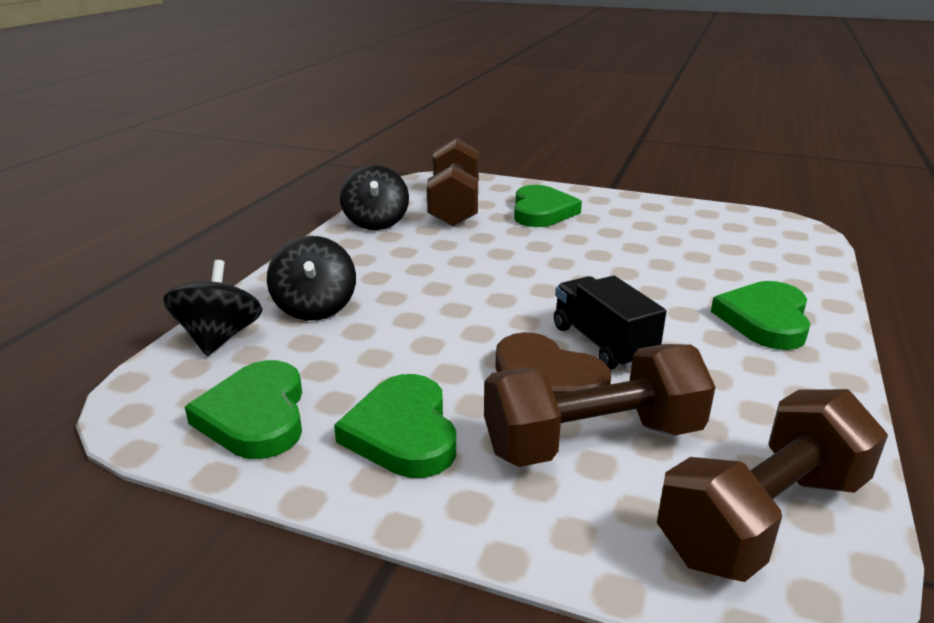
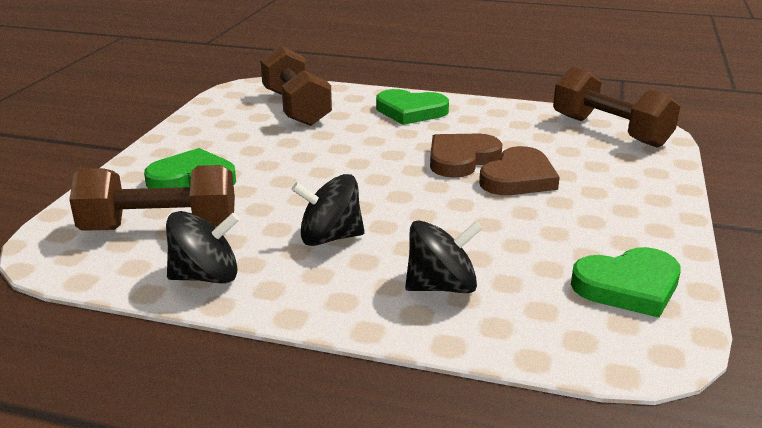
camera: 95 degrees left, 0 degrees up
black spinning top [163,260,262,356] -> black spinning top moved to [292,174,365,246]
green heart [334,374,456,478] -> none
brown dumbbell [484,344,715,467] -> brown dumbbell moved to [260,45,332,126]
black truck [554,276,666,370] -> brown heart [430,134,502,178]

